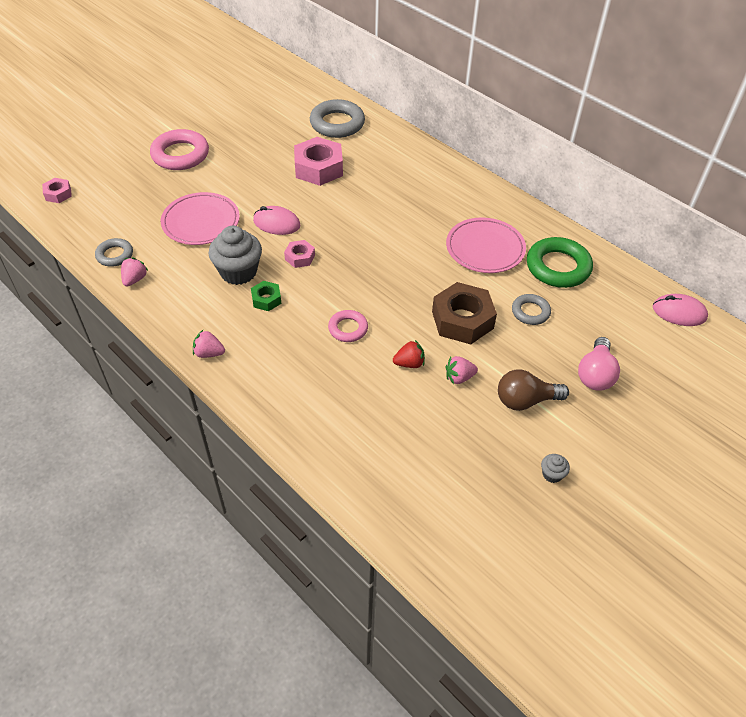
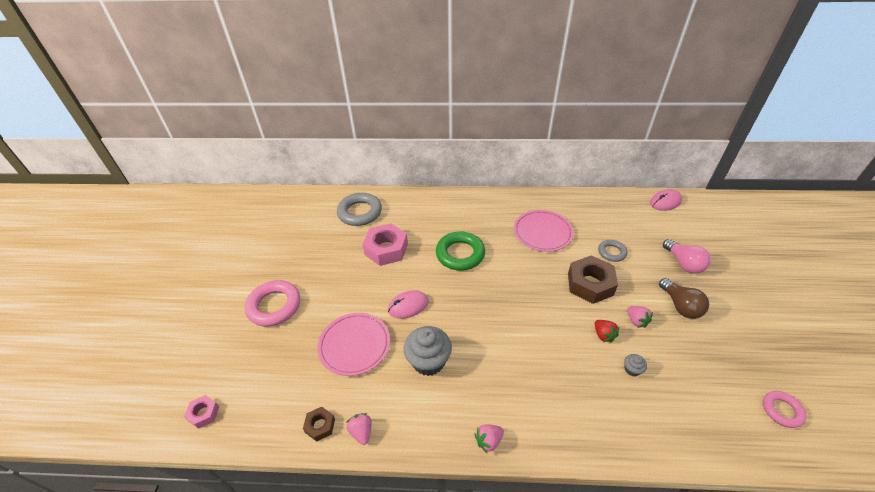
camera: 40 degrees left, 5 degrees down
grey ring [95,238,133,267] -> brown nut [303,407,335,442]
green nut [251,281,282,311] -> none
pink nut [284,240,315,268] -> none
pink ring [328,310,368,342] -> pink ring moved to [763,391,807,428]
red strawberry [393,340,425,368] -> red strawberry turned 120 degrees clockwise [595,320,619,343]
pink strawberry [446,356,478,384] -> pink strawberry turned 60 degrees counterclockwise [627,306,653,328]
brown light bulb [498,369,569,411] -> brown light bulb turned 60 degrees counterclockwise [659,278,709,319]
green ring [527,237,593,288] -> green ring moved to [436,231,485,271]
grey cupcake [541,454,570,483] -> grey cupcake moved to [624,354,647,376]

